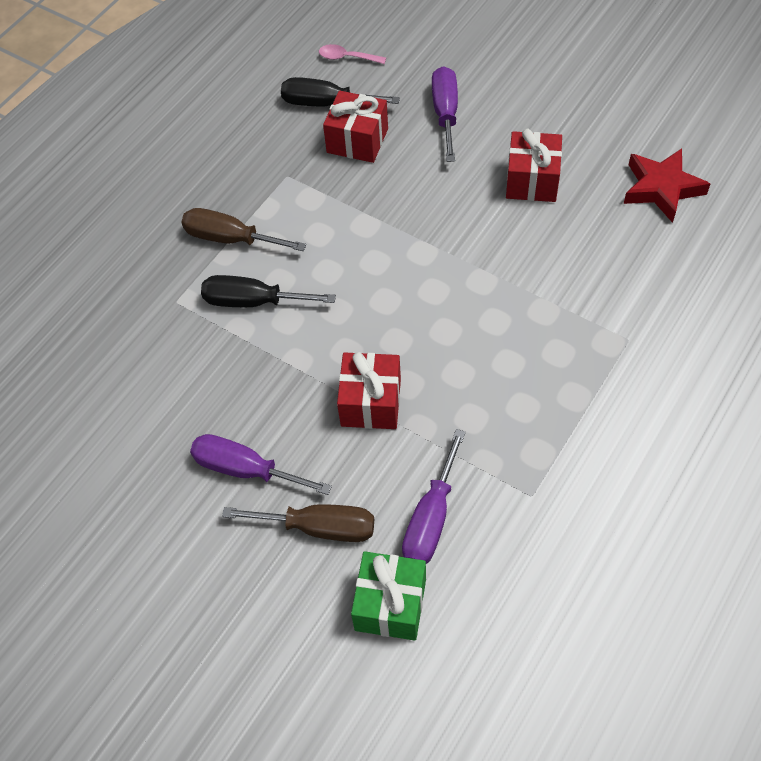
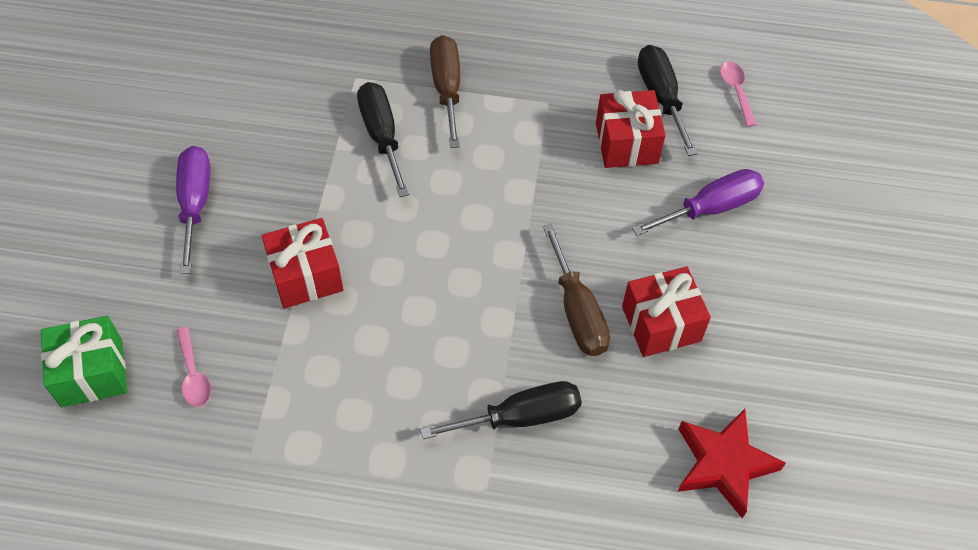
camera: 60 degrees right, 0 degrees up
brown screwdriver [222,504,374,542] -> brown screwdriver moved to [543,224,610,356]
purple screwdriver [402,429,466,564] -> pink spoon [176,327,211,407]
none -> black screwdriver [420,381,582,439]

